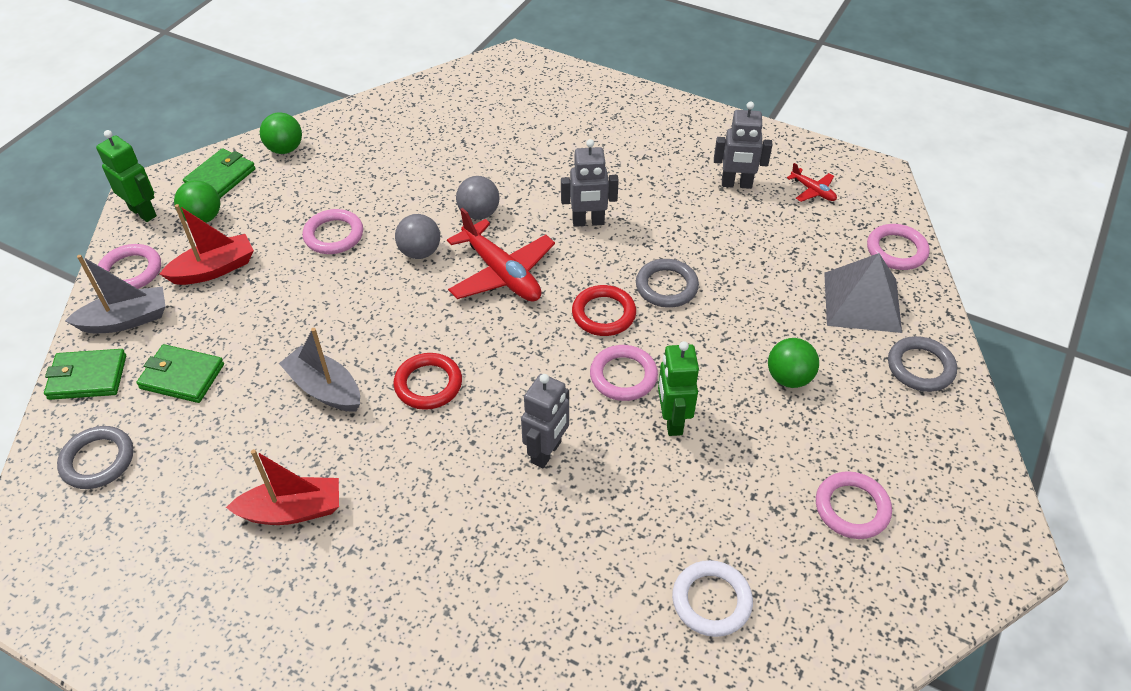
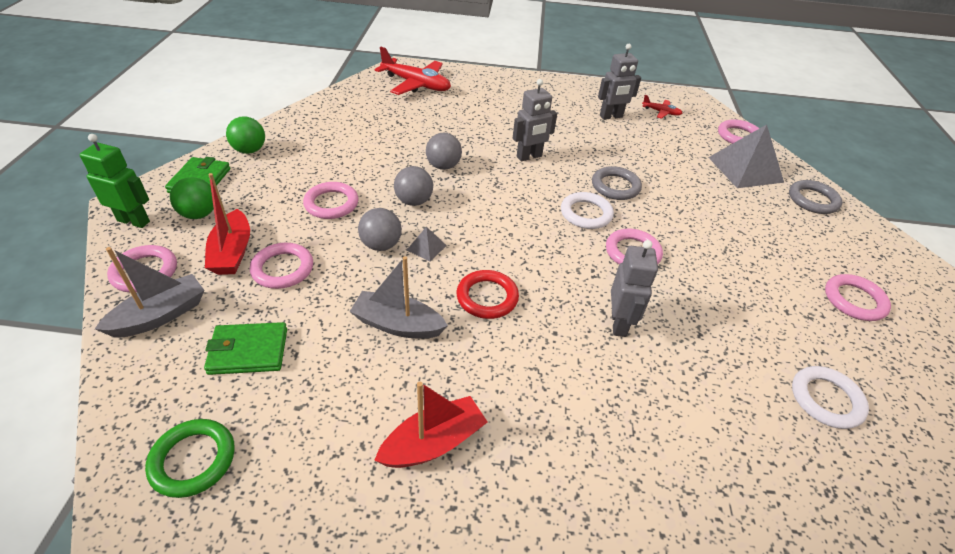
camera: 25 degrees left, 5 degrees down
green wallet [44,349,126,400] -> none
grey ring [57,426,134,489] -> green ring [145,419,235,498]
red boat [160,204,254,285] -> red boat turned 135 degrees clockwise [205,173,250,275]
red plane [447,208,555,301] -> red plane moved to [375,47,451,95]
red ring [572,285,636,336] -> white ring [561,192,614,229]
green robot [658,341,699,436] -> none
green ball [768,338,819,388] -> none
none -> pink ring [250,243,313,289]
none -> grey ball [358,208,402,251]
none -> grey pyramid [407,227,447,262]

